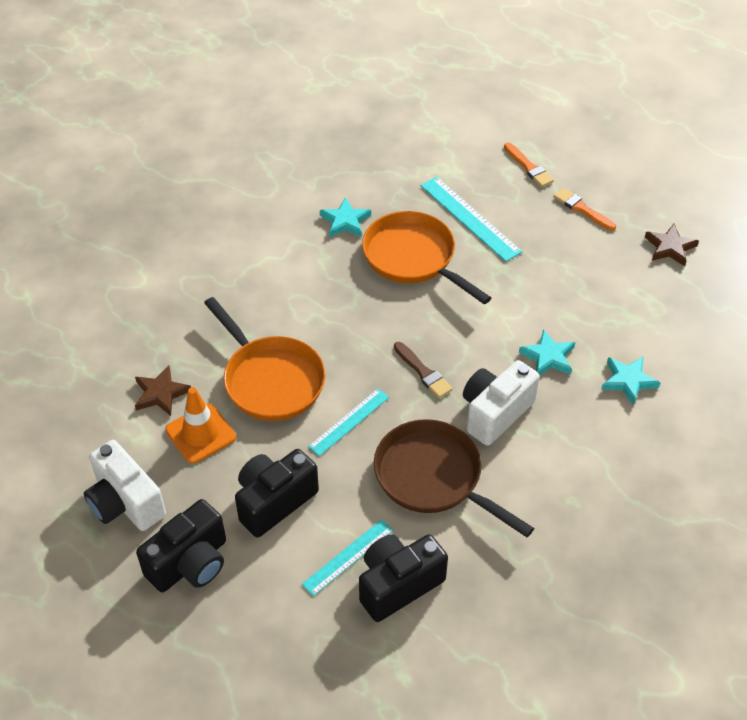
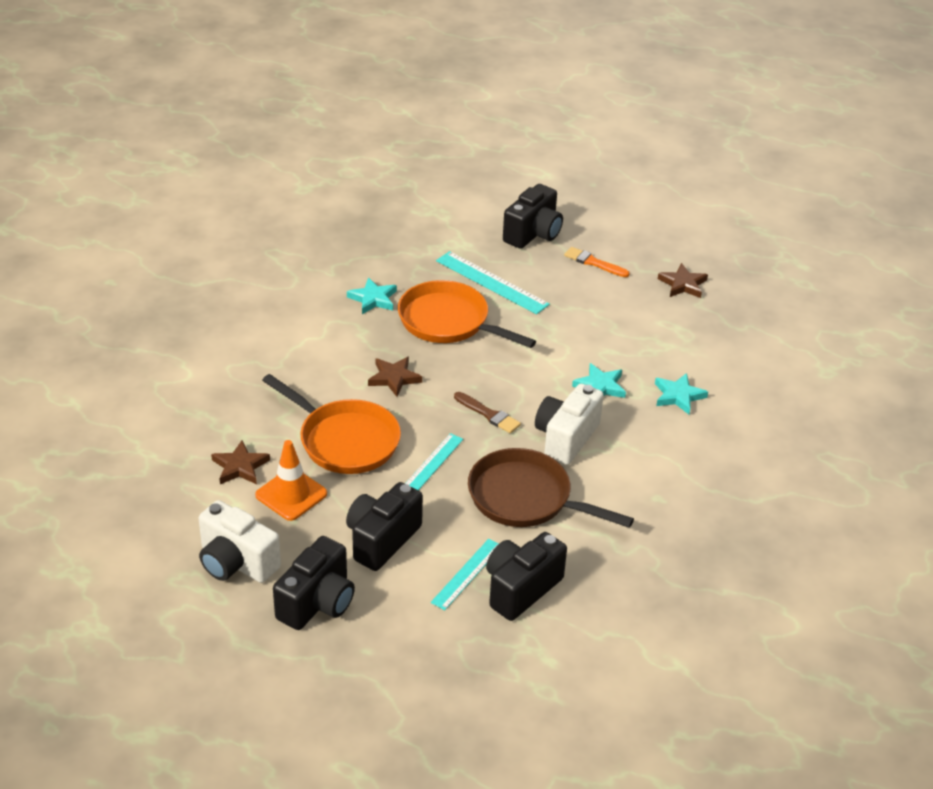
camera: 15 degrees left, 10 degrees down
orange brush [504,143,554,187] -> black camera [503,184,563,249]
none -> brown star [368,357,422,397]

